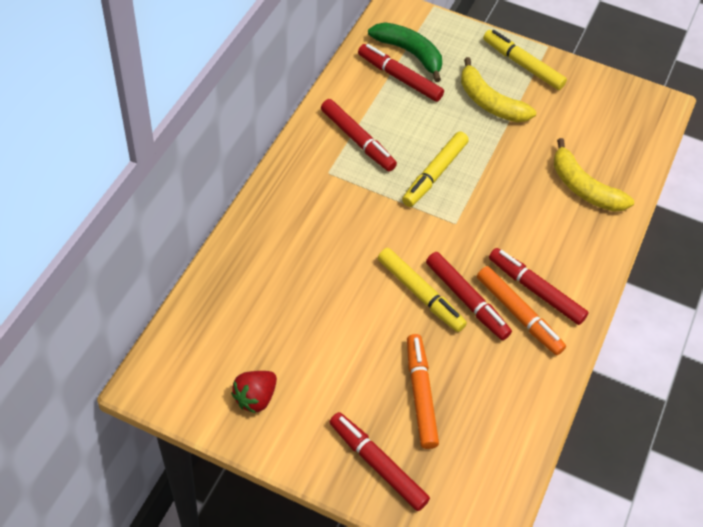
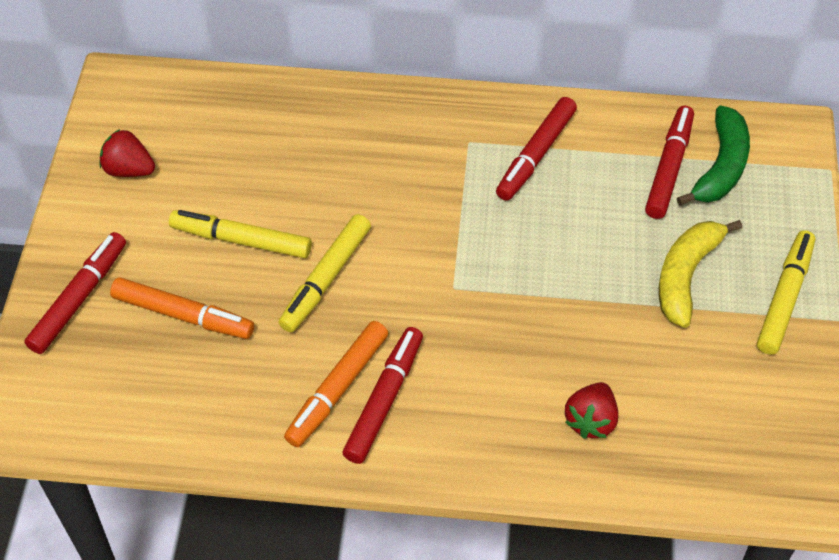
camera: 75 degrees right, 0 degrees up
yellow marker [402,132,469,207] -> yellow marker moved to [169,210,312,258]
orange marker [407,334,439,449] -> orange marker turned 45 degrees clockwise [110,277,254,339]
red marker [426,252,512,340] -> none
yellow banana [554,138,634,212] -> red strawberry [565,382,618,439]

